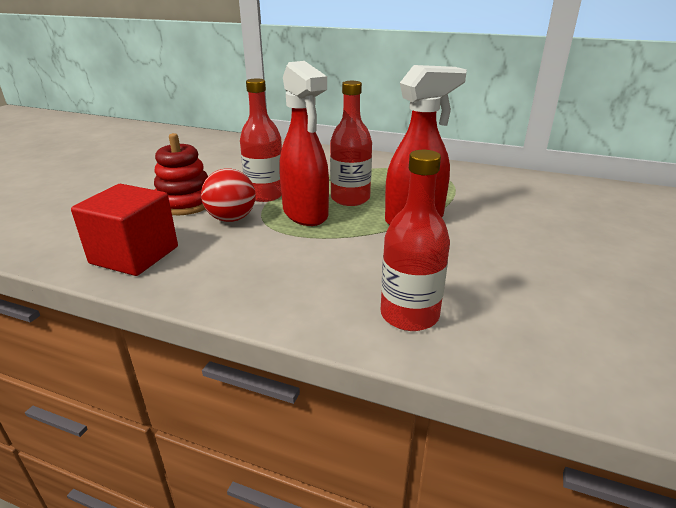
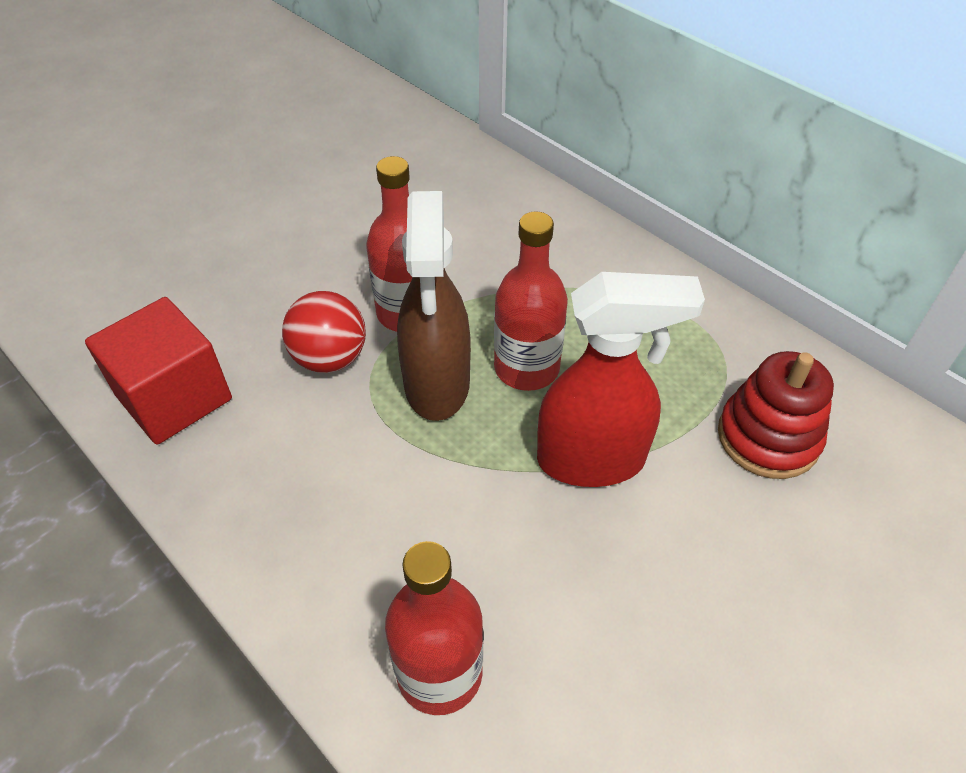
camera: 25 degrees right, 20 degrees up
red stacking toy [154,133,208,215] -> red stacking toy moved to [718,351,834,479]
red spray bottle [280,61,329,226] -> brown spray bottle [397,191,471,421]

